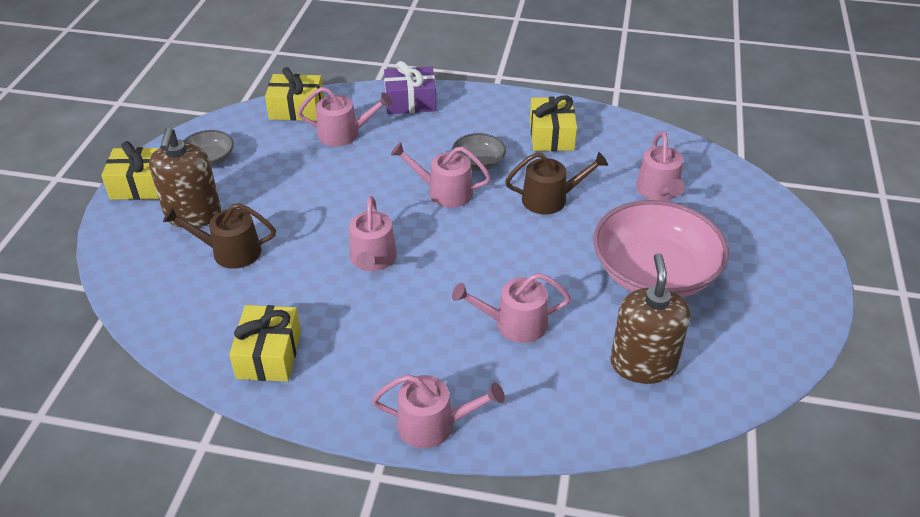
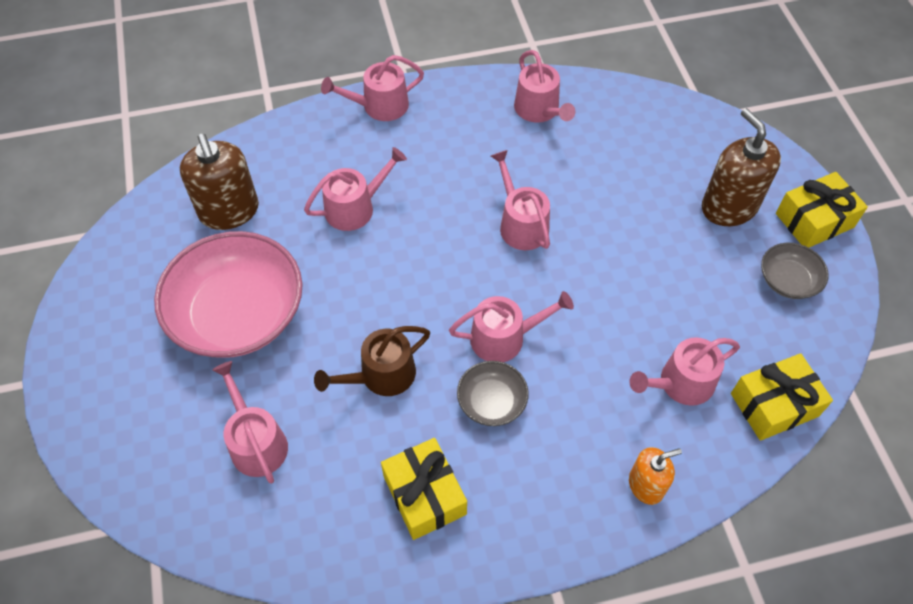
camera: 155 degrees right, 15 degrees up
brown watering can [163,203,276,269] -> none
yellow gift [229,305,301,382] -> pink watering can [514,50,575,123]
purple gift [384,61,436,114] -> orange soap dispenser [629,447,682,505]

